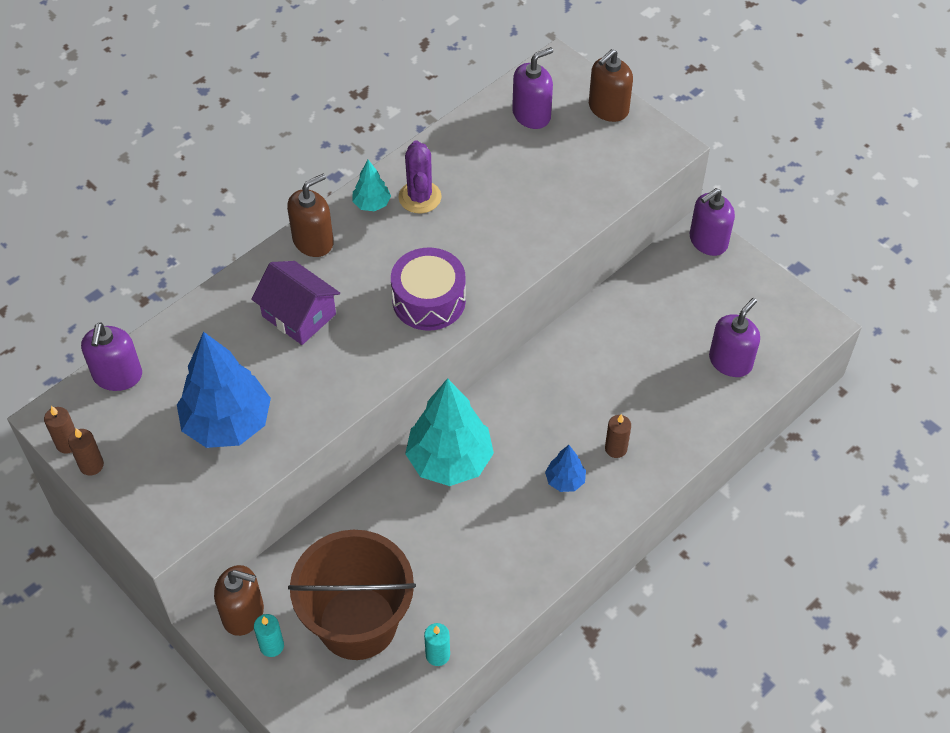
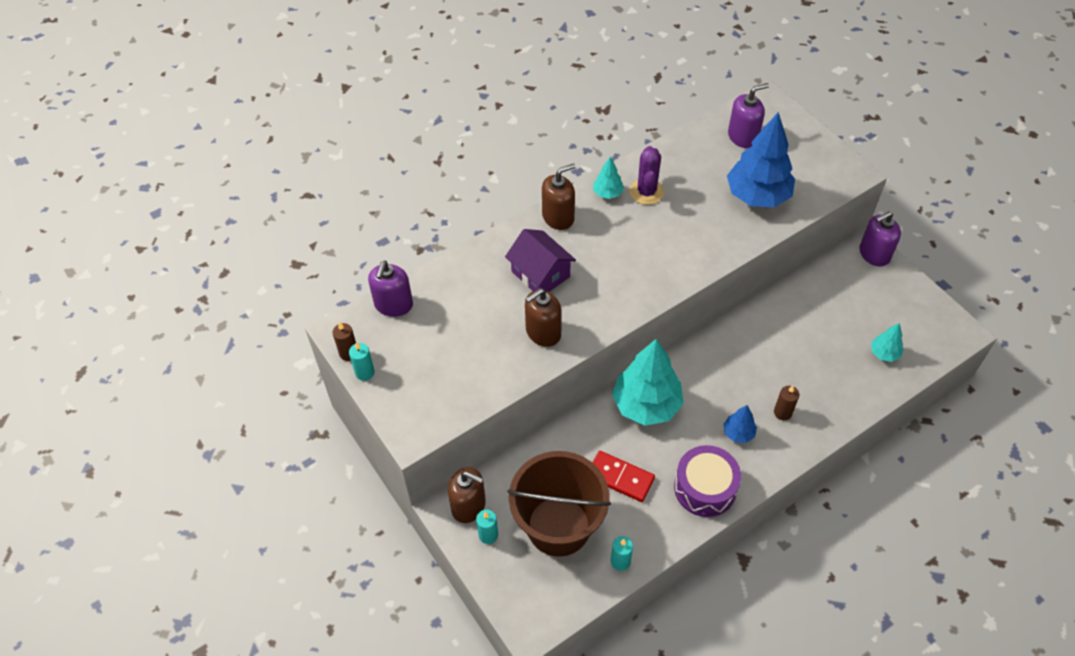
camera: 10 degrees right, 0 degrees up
brown candle [68,428,104,476] -> turquoise candle [349,342,375,381]
blue tree [177,332,271,448] -> blue tree moved to [727,112,795,207]
purple drum [391,248,466,331] -> purple drum moved to [674,445,741,517]
brown soap dispenser [589,49,633,122] -> brown soap dispenser moved to [525,288,562,347]
purple soap dispenser [709,298,760,377] -> turquoise tree [871,323,903,362]
none -> red domino [593,451,655,502]

